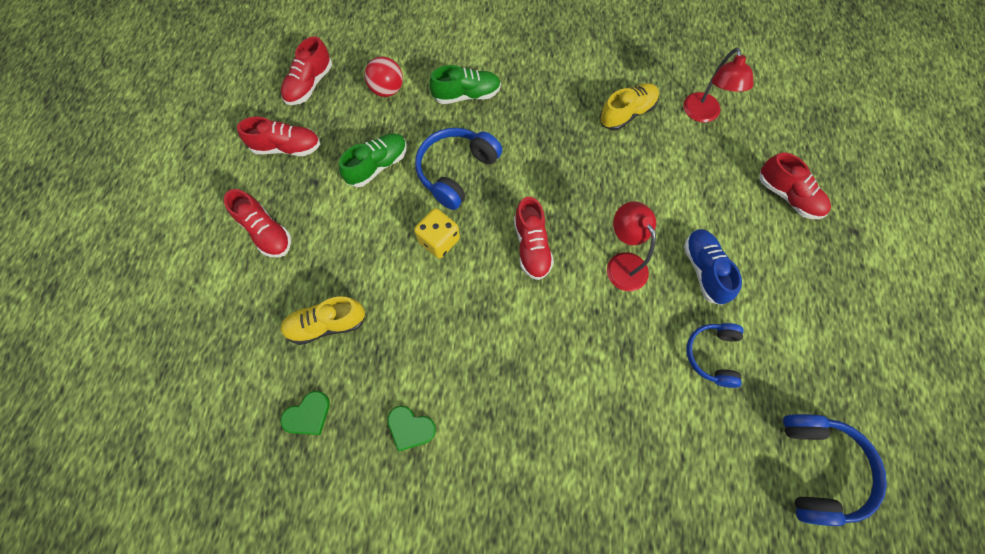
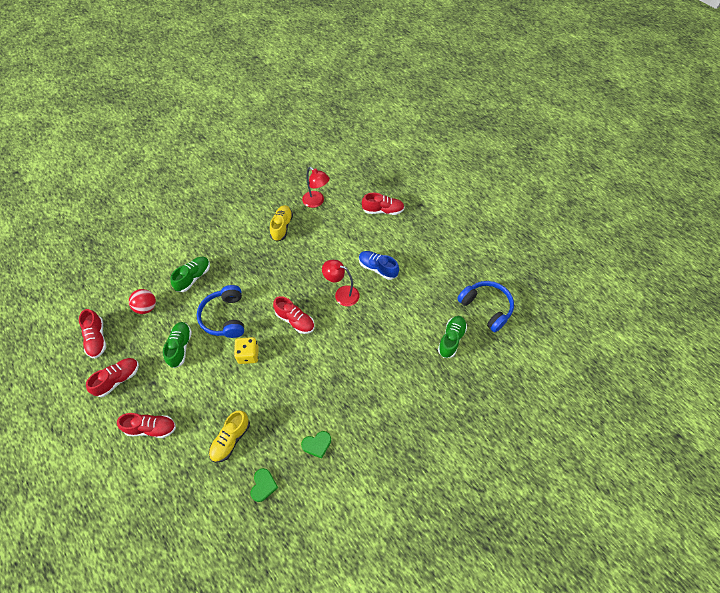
camera: 45 degrees left, 10 degrees down
blue headphones [686,323,744,388] -> none
none -> green shoe [438,316,467,358]

